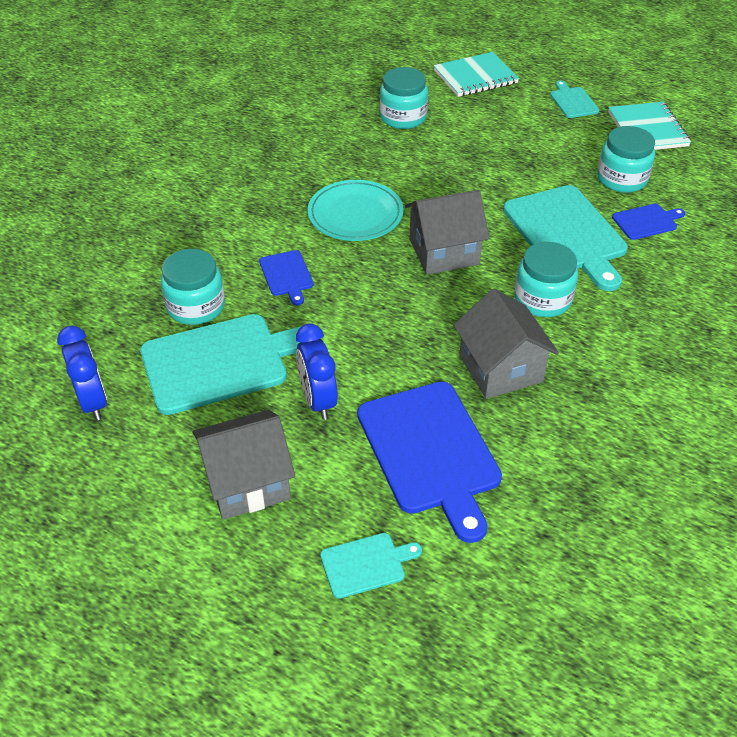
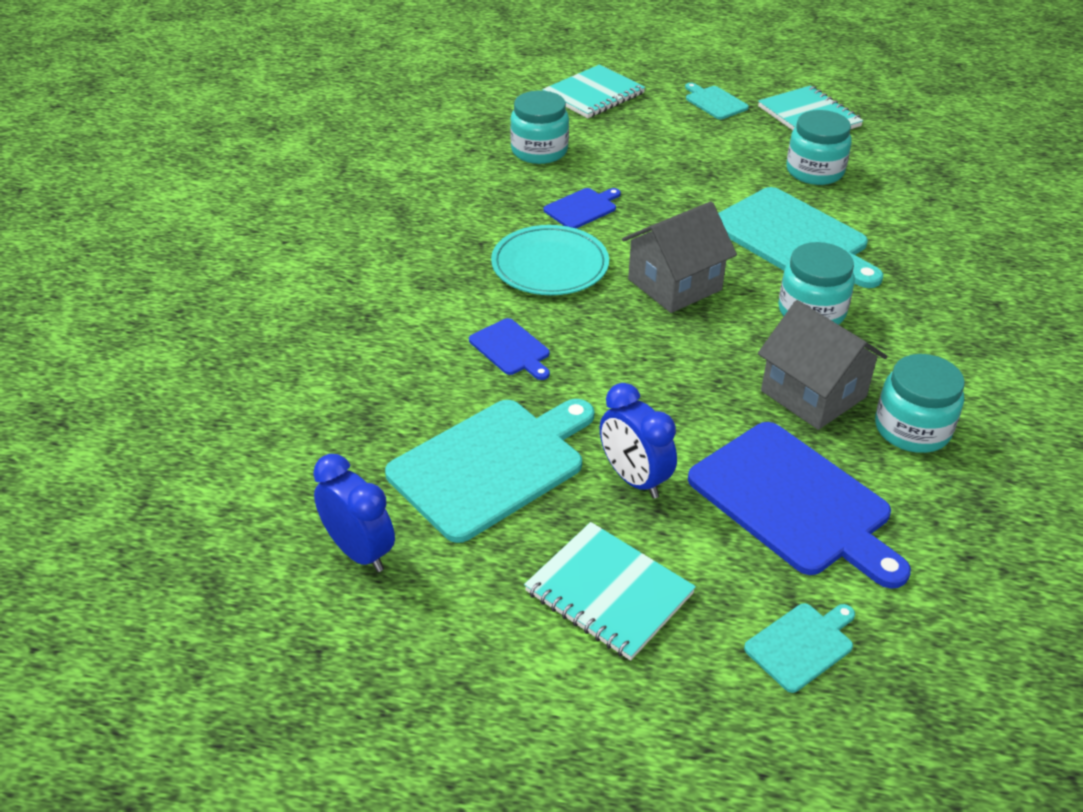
camera: 20 degrees left, 5 degrees down
turquoise jar [161,249,225,325] -> turquoise jar moved to [875,354,965,453]
grey house [192,410,295,520] -> turquoise notebook [524,522,696,661]
blue cutting board [612,204,685,240] -> blue cutting board moved to [544,188,621,228]

